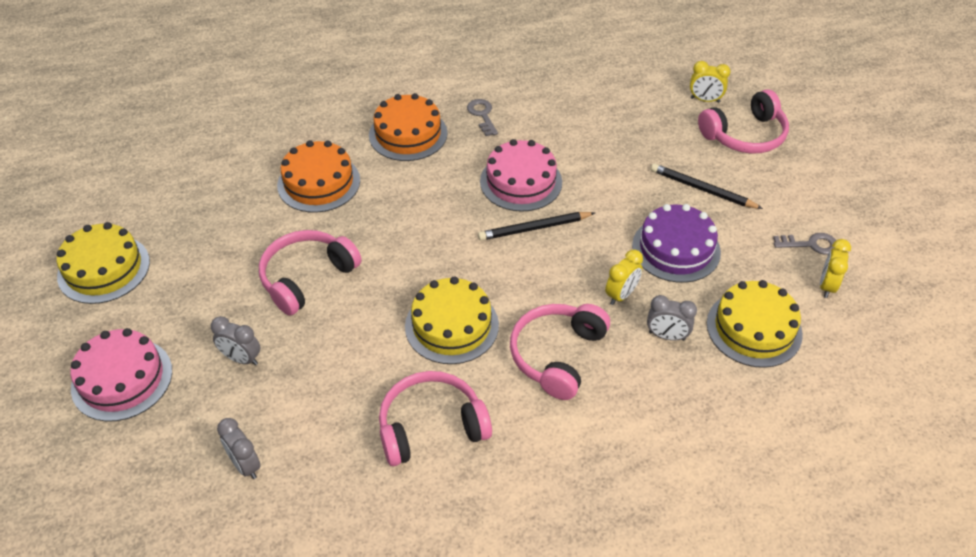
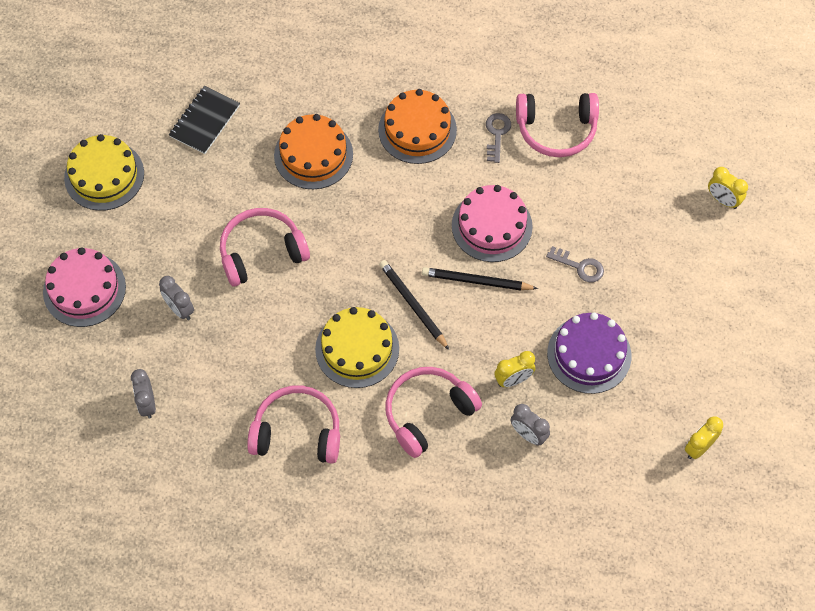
camera: 25 degrees right, 15 degrees up
black pencil [651,163,763,209] -> black pencil moved to [379,260,449,350]
pink headphones [698,89,789,154] -> pink headphones moved to [516,93,599,157]
yellow cake [707,280,803,368] -> none
grey key [773,233,836,255] -> grey key moved to [546,246,604,283]
none -> black notebook [169,86,240,154]

